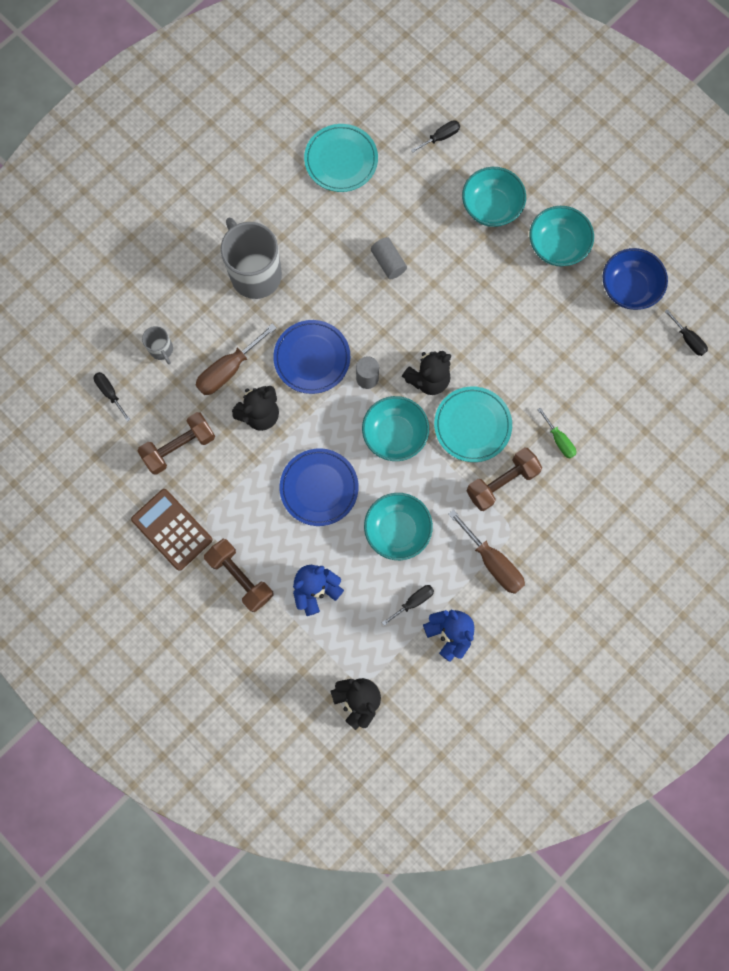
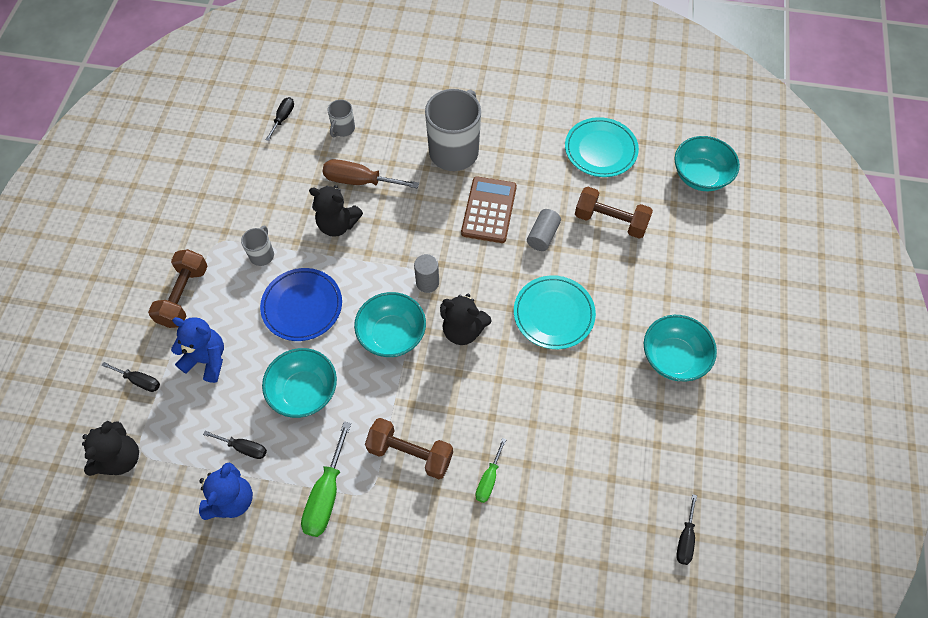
camera: 55 degrees right, 15 degrees down
brown calculator [131,489,213,571] -> brown calculator moved to [461,176,517,243]
brown dumbbell [138,412,215,475] -> brown dumbbell moved to [575,187,653,239]
blue plate [273,320,350,394] -> none
black screwdriver [411,120,460,153] -> black screwdriver moved to [101,362,160,392]
turquoise plate [434,387,512,462] -> turquoise plate moved to [514,275,596,349]
brown screwdriver [448,510,525,594] -> green screwdriver [301,422,351,537]
turquoise bowl [462,167,526,227] -> turquoise bowl moved to [674,136,740,191]
blue bowl [602,248,668,310] -> none
none -> grey mug [241,225,274,266]

